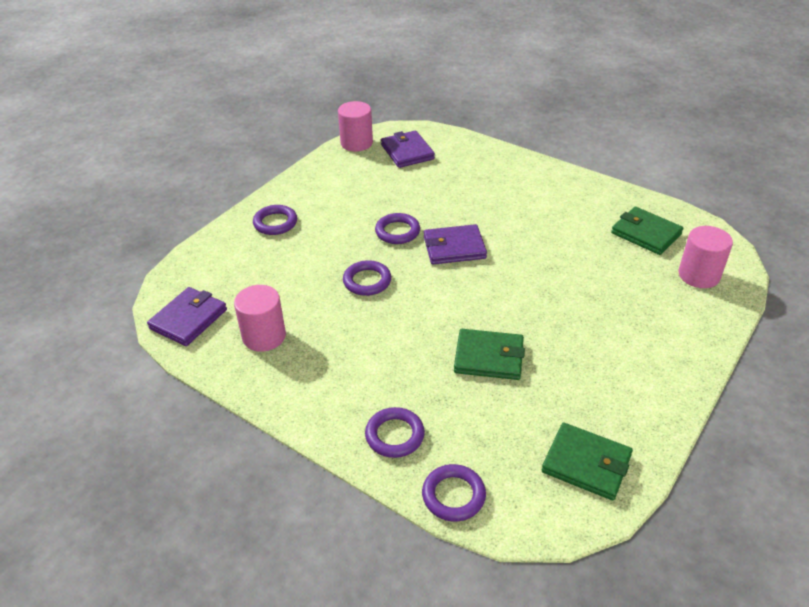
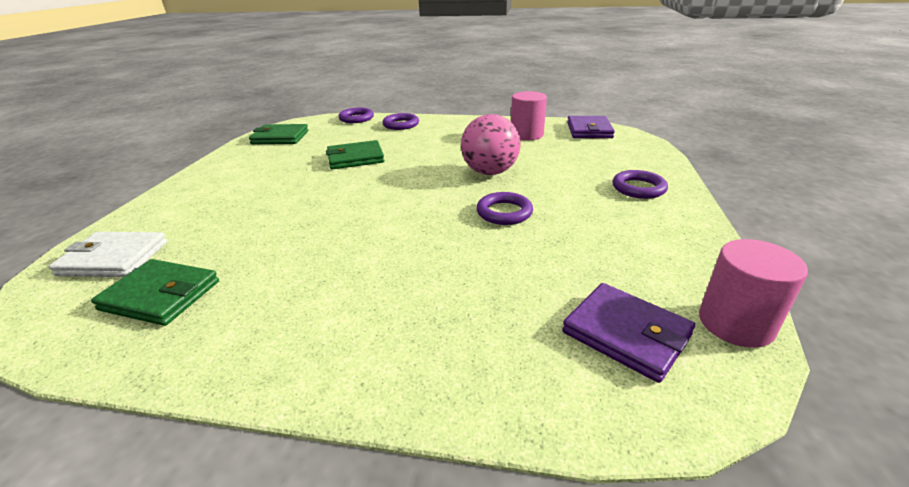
camera: 155 degrees right, 10 degrees down
purple ring [343,260,391,296] -> pink ball [461,114,521,175]
purple wallet [424,224,487,265] -> none
pink cylinder [678,226,733,288] -> white wallet [49,232,167,277]

